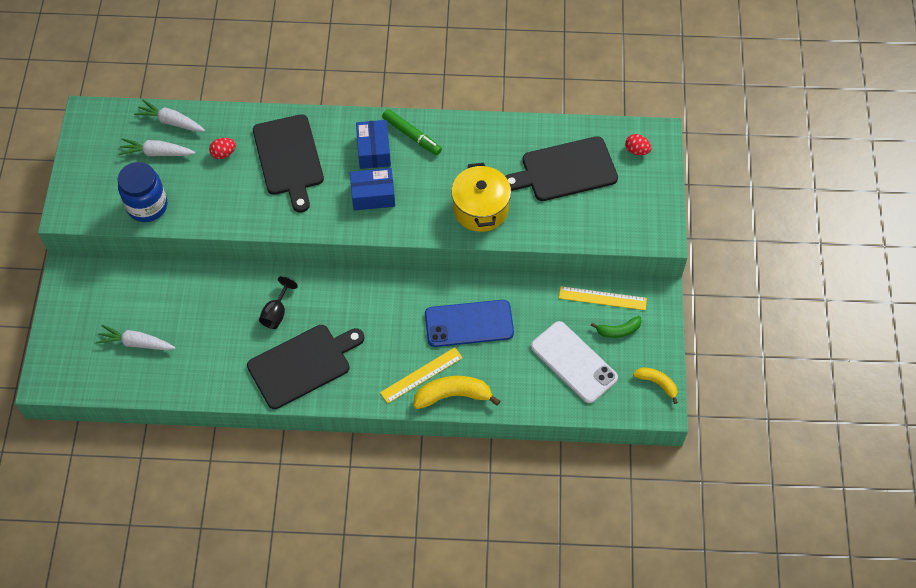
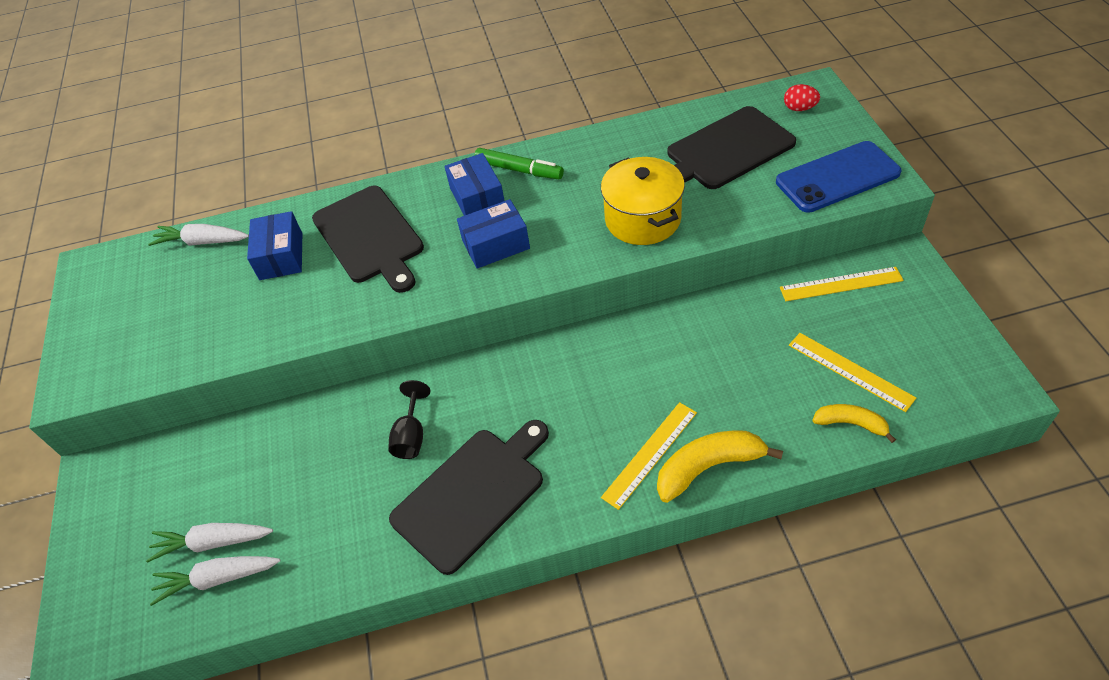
camera: 10 degrees left, 10 degrees down
white carrot [118,138,195,156] -> white carrot moved to [150,556,280,606]
blue jar [118,162,167,222] -> none
red egg [209,138,236,159] -> blue box [247,211,302,280]
blue phone [425,300,514,347] -> blue phone moved to [776,141,901,213]
white phone [531,321,618,403] -> yellow ruler [789,333,916,412]
green banana [591,316,642,338] -> none
yellow banana [633,367,678,404] -> yellow banana moved to [812,404,896,443]

